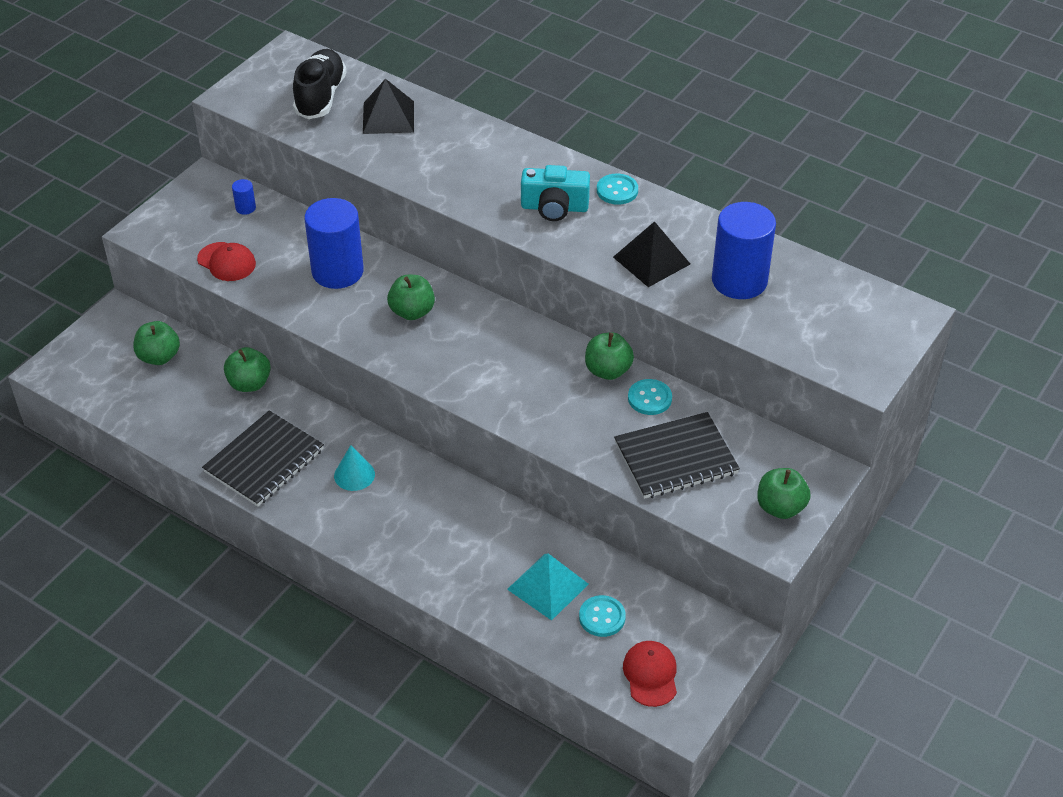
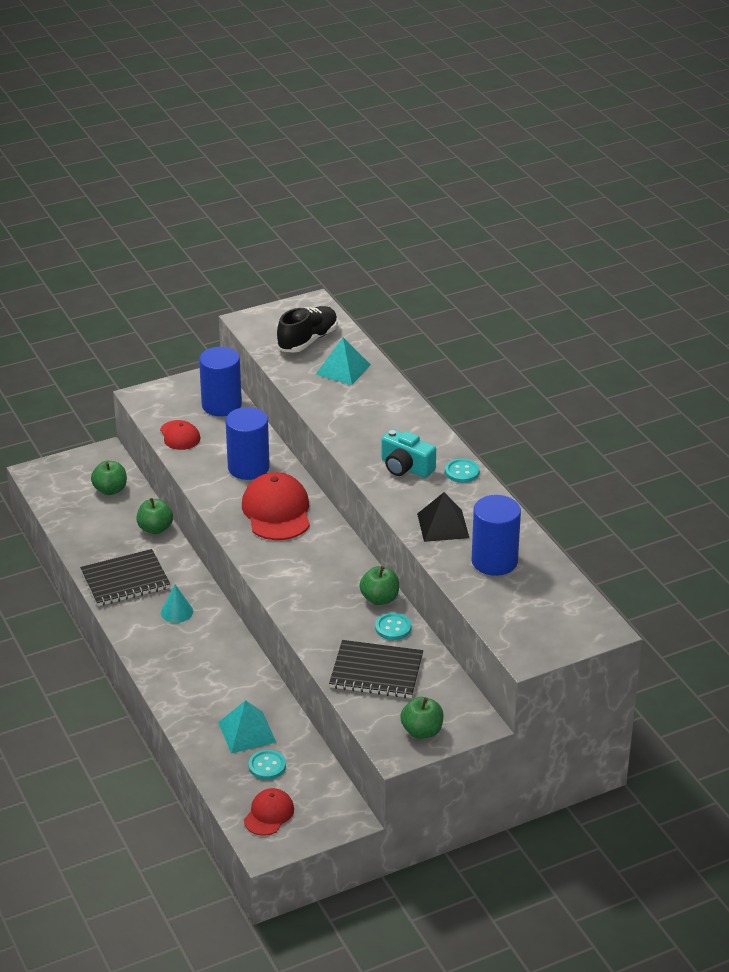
camera: 30 degrees right, 10 degrees down
blue cylinder [232,179,256,215] -> blue cylinder [199,347,242,416], size x2.46
black pyramid [363,79,414,134] -> turquoise pyramid [315,338,371,385]
green apple [387,275,435,320] -> red cap [242,472,310,540]

